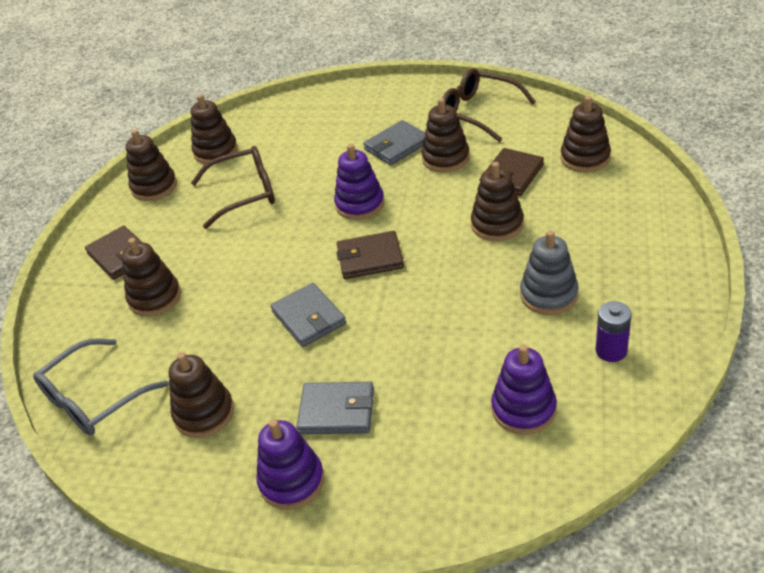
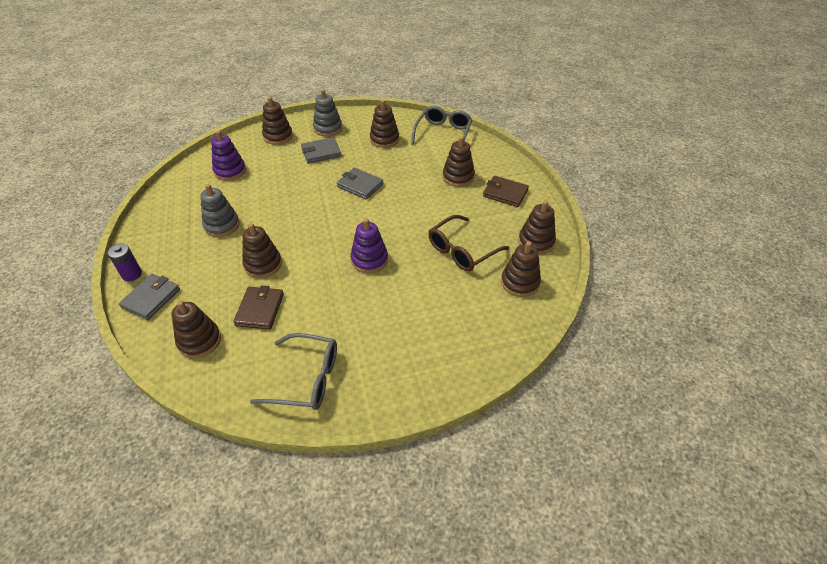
camera: 150 degrees right, 5 degrees up
purple stacking toy [256,419,324,510] -> grey stacking toy [313,89,342,136]
brown wallet [337,231,404,279] -> none
grey wallet [363,120,425,165] -> grey wallet moved to [119,274,180,320]
brown stacking toy [422,98,469,172] -> brown stacking toy moved to [262,97,293,145]
brown glasses [442,68,536,142] -> grey glasses [250,333,337,410]
purple battery [596,301,632,362] -> purple battery moved to [108,244,142,281]

